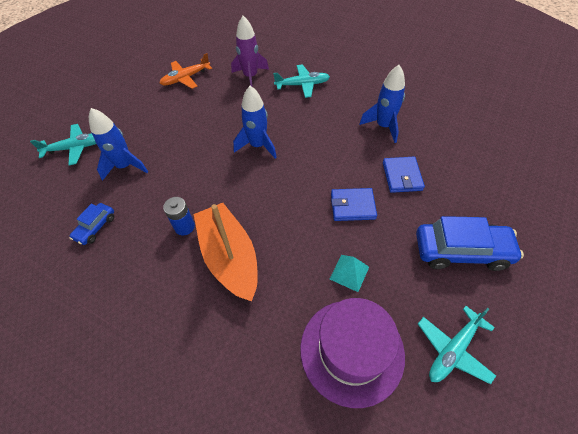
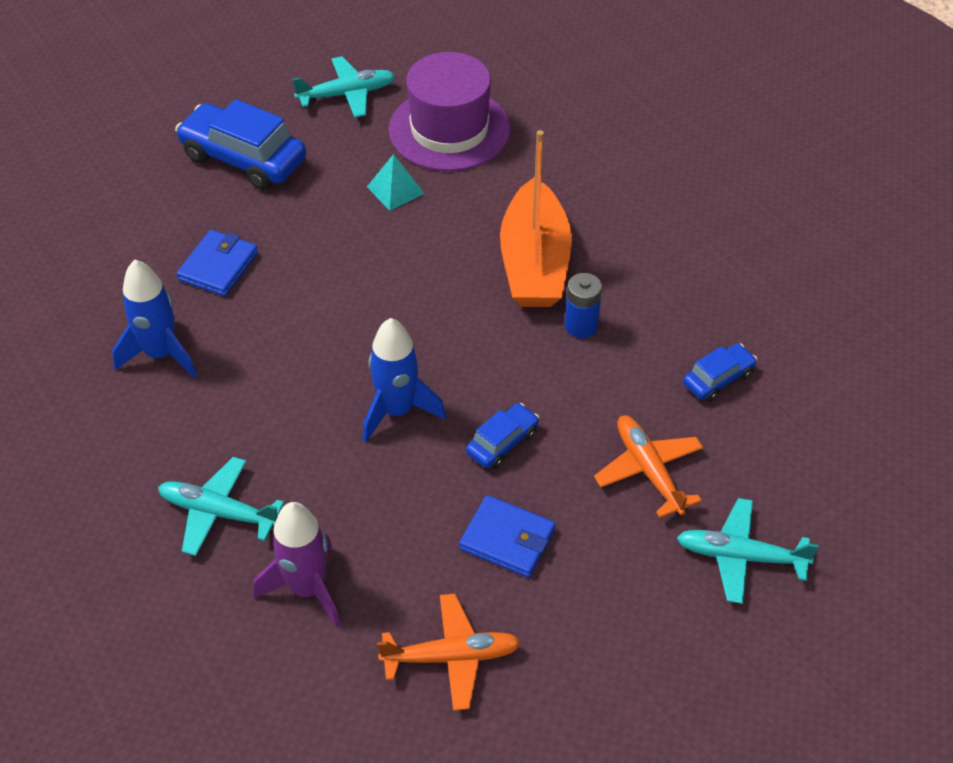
camera: 155 degrees left, 5 degrees down
blue rocket [89,108,148,181] -> orange plane [594,415,703,518]
blue wallet [331,188,377,221] -> blue wallet moved to [459,495,556,578]
none -> blue car [466,403,539,469]

